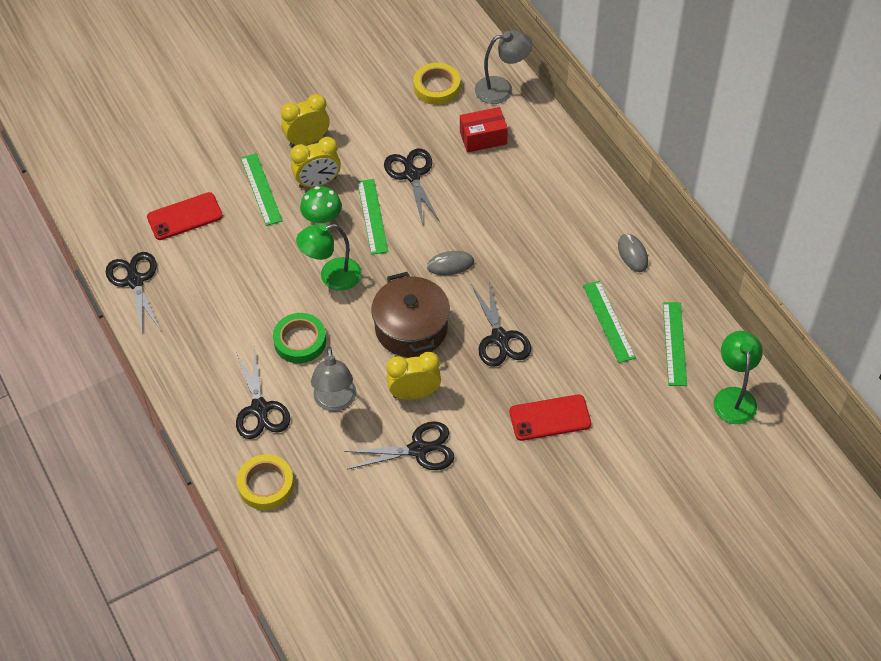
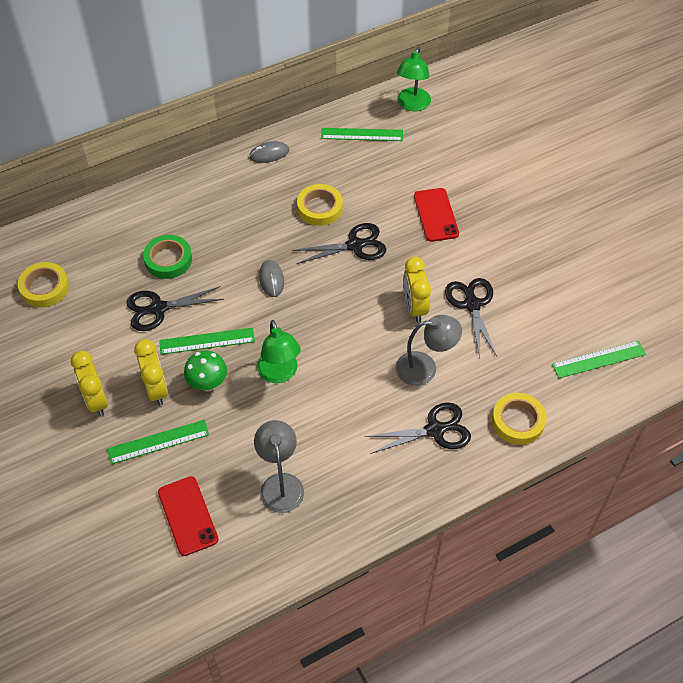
camera: 90 degrees left, 0 degrees up
black scissors [106,252,160,333] -> none
green tape [273,313,326,363] -> green tape moved to [143,235,192,279]
brown pot [371,272,450,357] -> none
red box [460,107,508,153] -> none
grey lamp [475,30,532,104] -> grey lamp moved to [254,420,304,513]
green ruler [583,281,636,363] -> green ruler moved to [552,341,646,378]
green lamp [714,331,763,424] -> green lamp turned 75 degrees counterclockwise [397,47,431,111]
none -> yellow tape [297,184,343,226]

